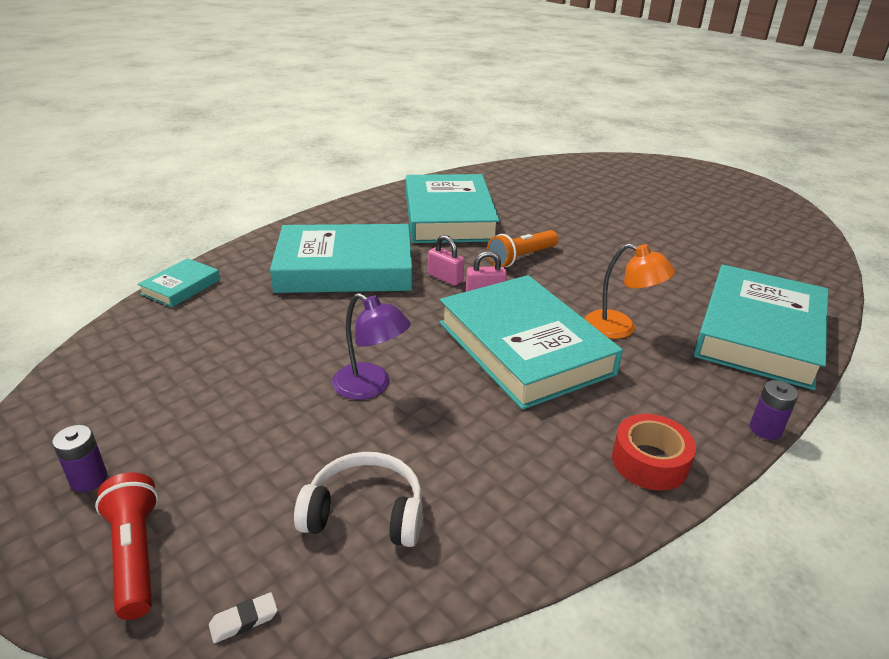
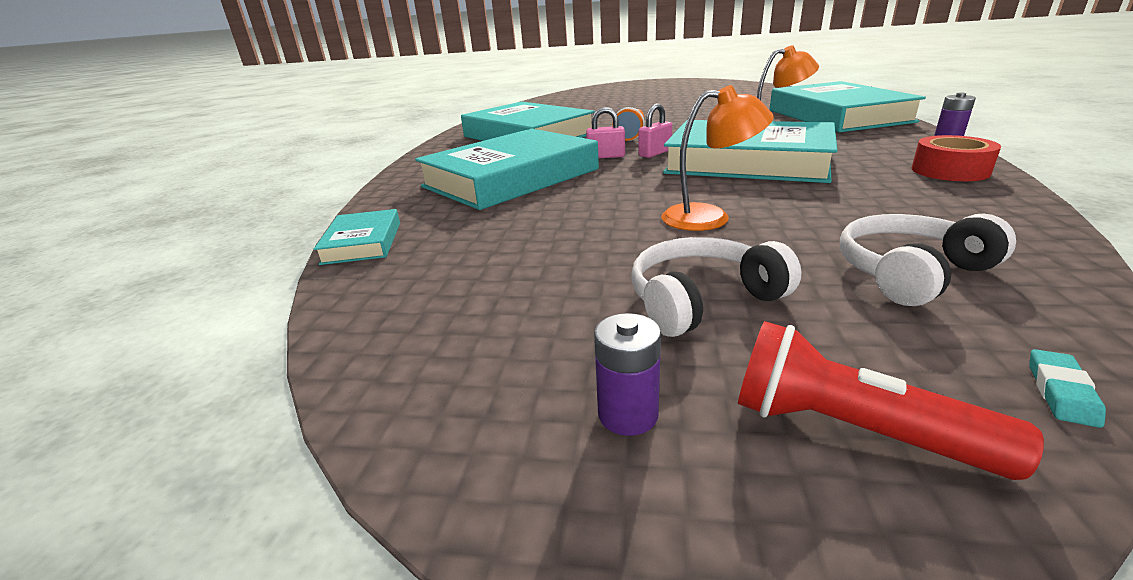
camera: 35 degrees left, 5 degrees down
white eraser [209,592,278,643] -> turquoise eraser [1029,349,1106,428]
purple lamp [332,293,411,400] -> orange lamp [661,85,774,231]
none -> white headphones [631,237,801,337]

